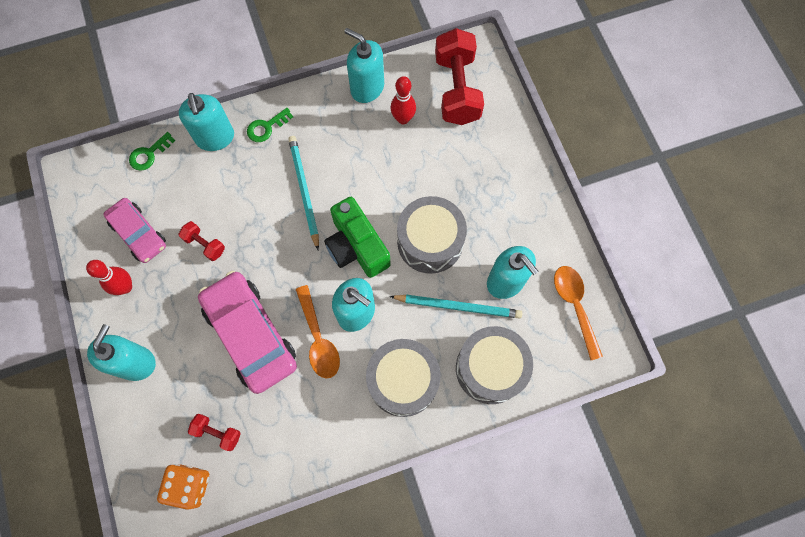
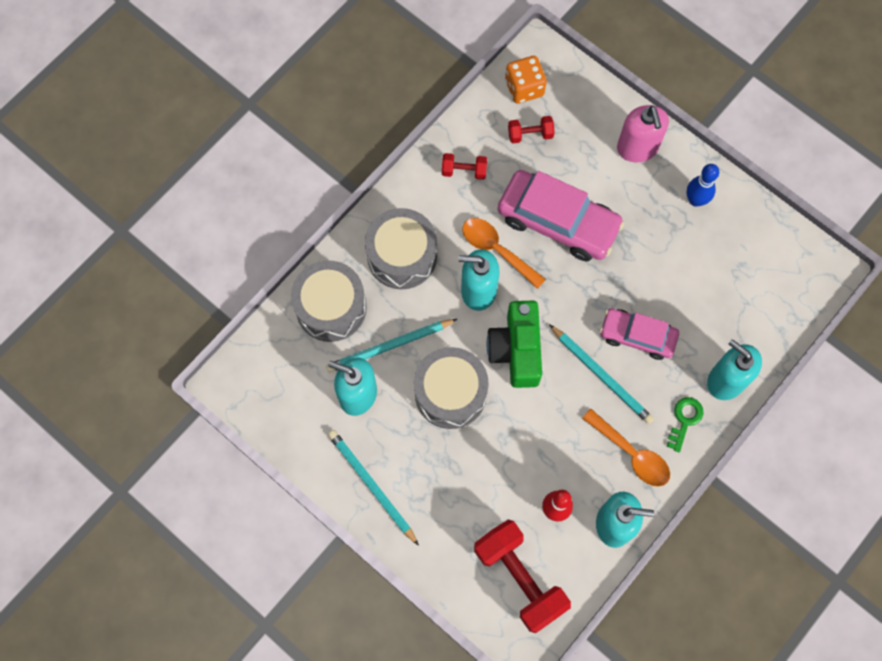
camera: 150 degrees right, 0 degrees up
red bowling pin [86,260,132,295] -> blue bowling pin [687,164,719,207]
turquoise soap dispenser [87,324,156,381] -> pink soap dispenser [617,105,669,162]
pink car [103,198,166,263] -> pink car moved to [600,308,679,360]
green key [129,132,175,171] -> none
red dumbbell [178,221,225,261] -> red dumbbell moved to [442,153,487,180]
green camera [324,197,391,278] -> green camera turned 120 degrees counterclockwise [487,301,542,388]
orange spoon [554,266,603,360] -> orange spoon moved to [582,409,670,487]
none -> turquoise pencil [328,430,419,546]

